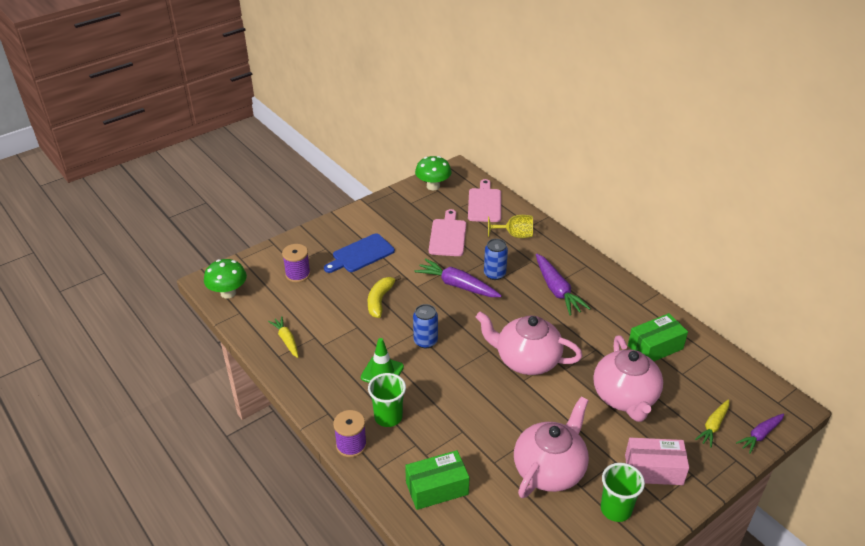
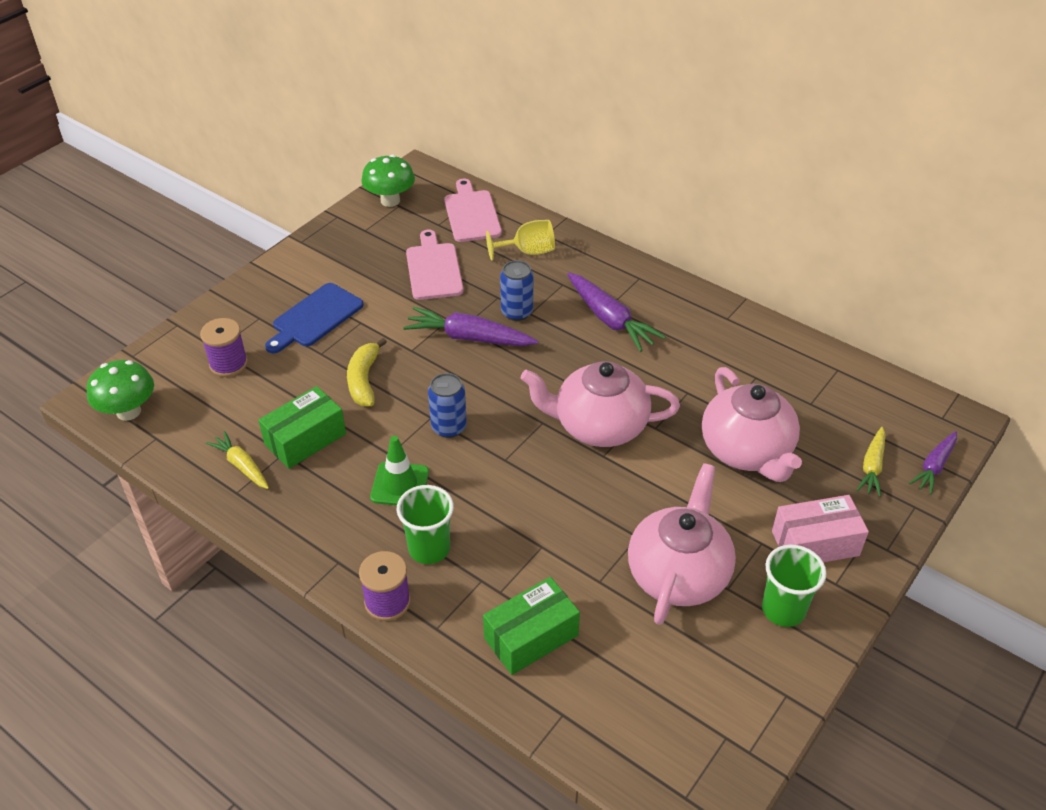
camera: 15 degrees left, 5 degrees up
green box [628,313,688,361] -> green box moved to [258,386,346,469]

